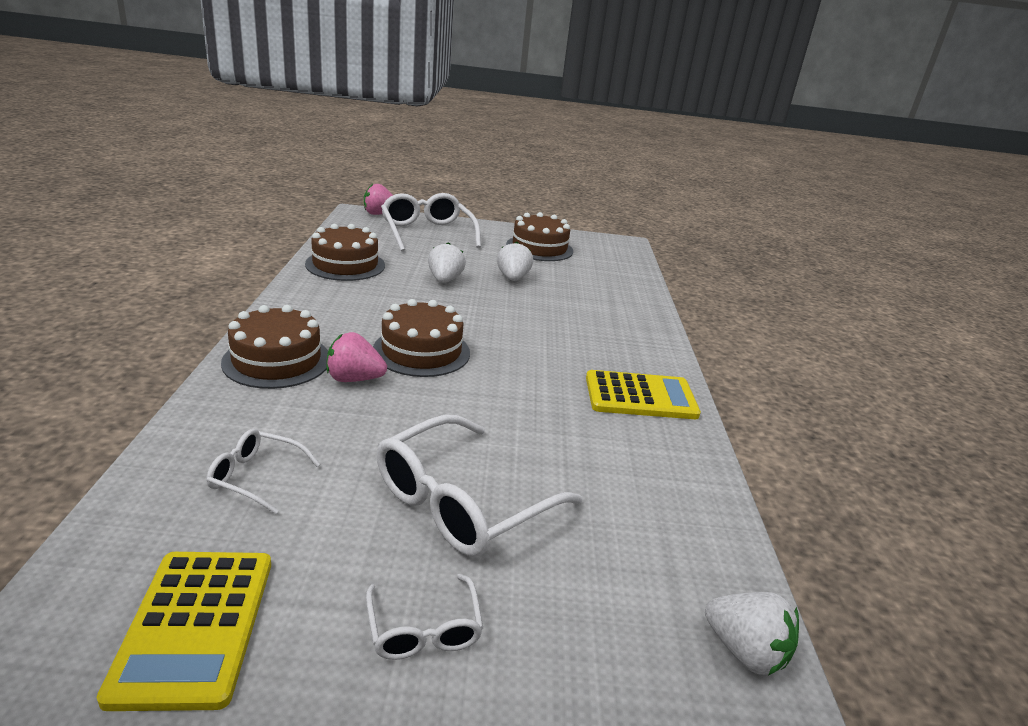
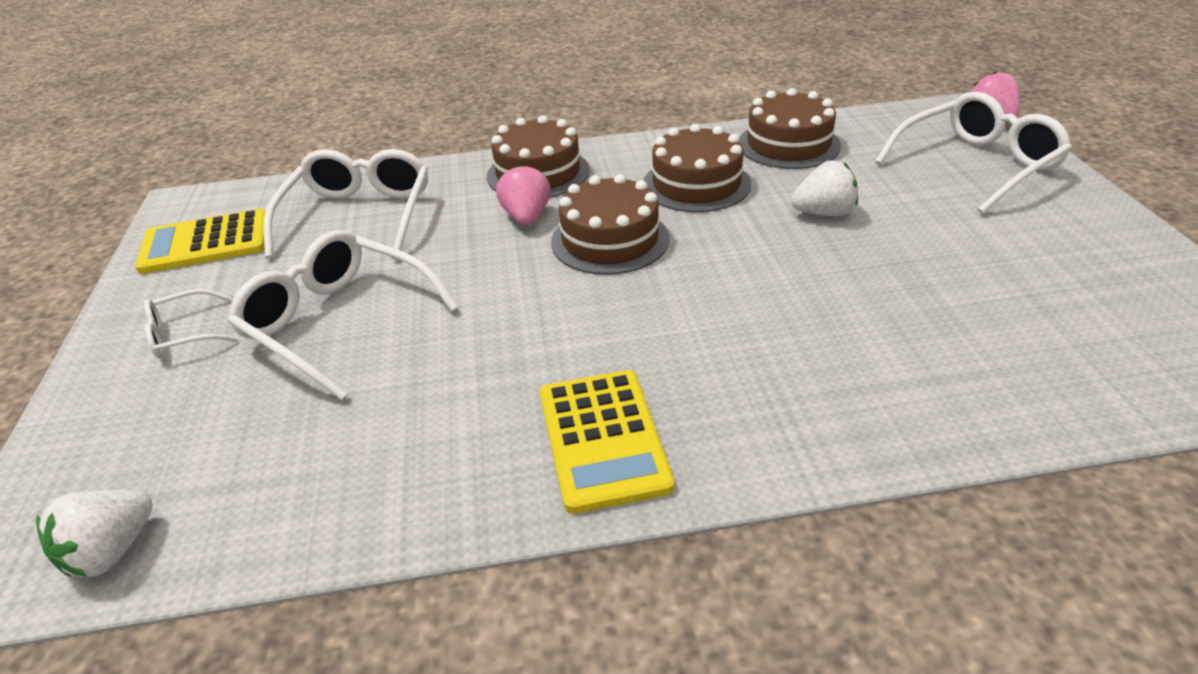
camera: 85 degrees right, 10 degrees up
white glasses [207,429,320,514] -> white glasses [264,149,428,260], size x1.96
white strawberry [497,242,533,281] -> none
brown cake [506,212,573,261] -> brown cake moved to [643,124,751,212]

